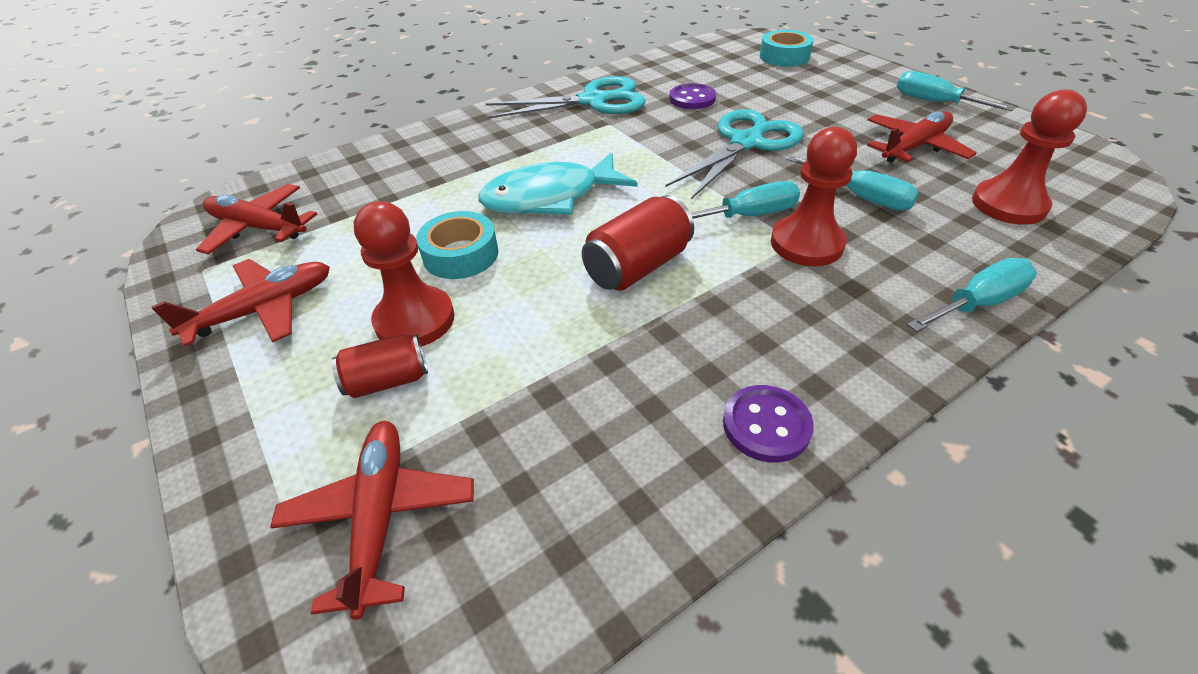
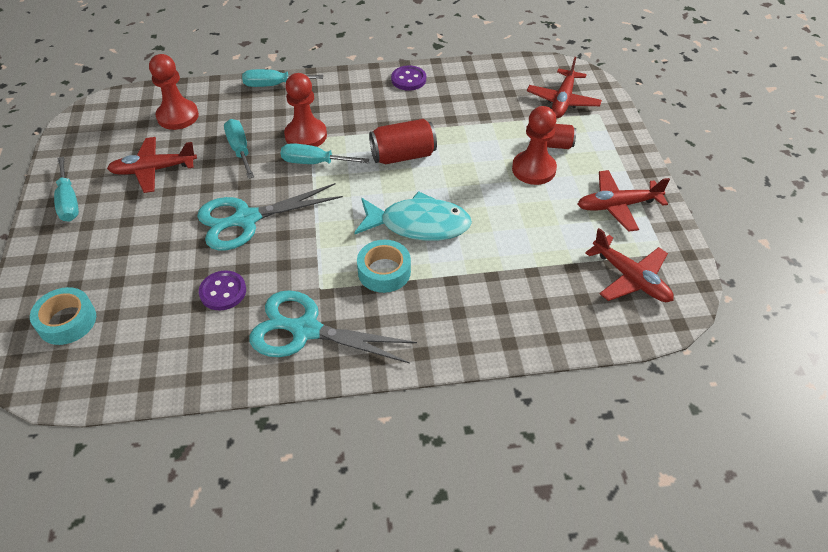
camera: 155 degrees left, 5 degrees up
turquoise tape [416,211,498,279] -> turquoise tape moved to [357,240,411,293]

